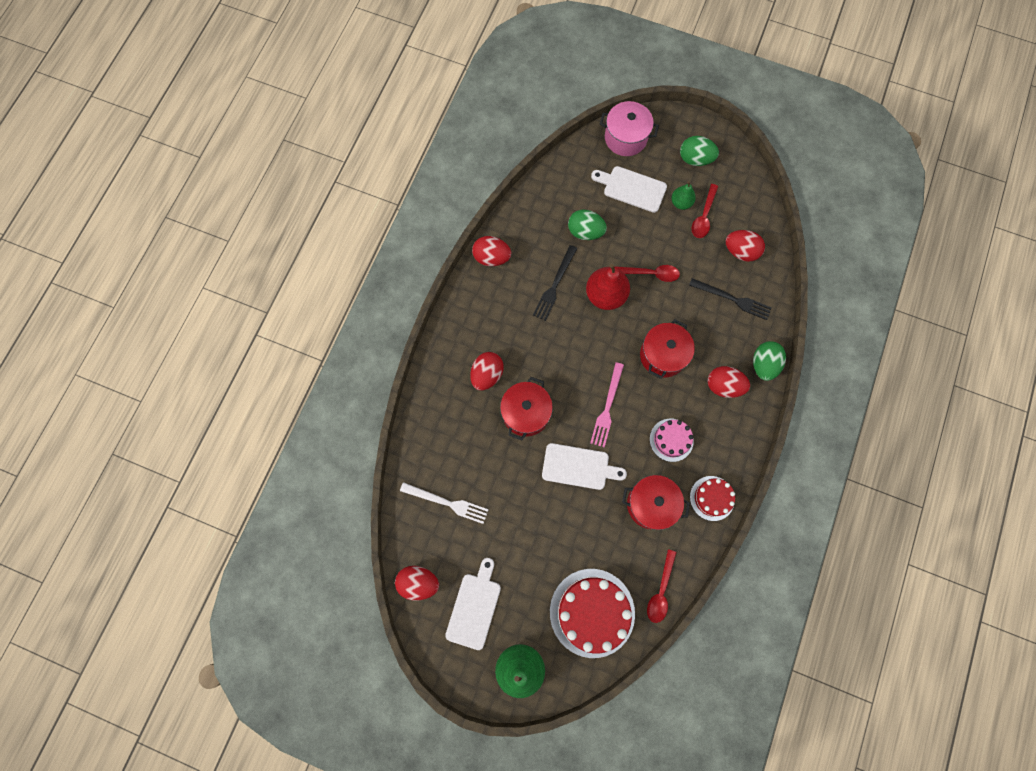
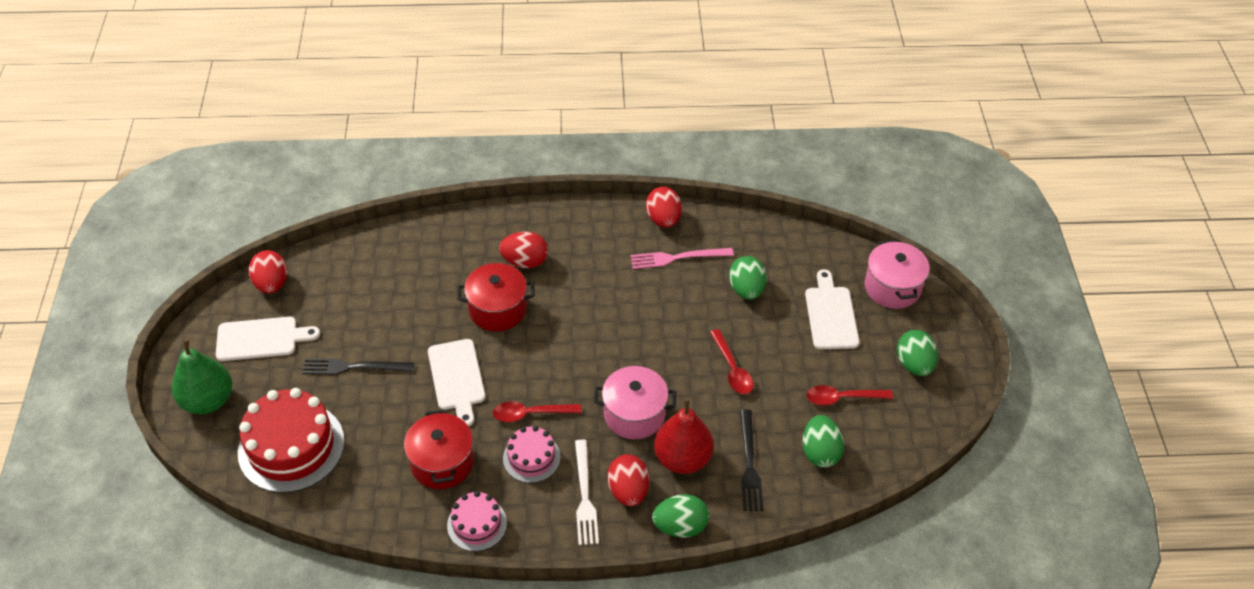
camera: 65 degrees right, 25 degrees down
white fork [400,482,489,524] -> white fork moved to [575,439,599,545]
black fork [533,245,577,321] -> black fork moved to [302,358,414,375]
red pear [586,264,630,310] -> red pear moved to [654,398,714,474]
pink fork [590,362,624,447] -> pink fork moved to [630,248,734,269]
red pot [640,319,695,379] -> pink pot [594,366,676,439]
red spoon [647,549,677,623] -> red spoon moved to [493,402,581,422]
green pear [672,181,696,210] -> none
red cake [690,476,735,521] -> pink cake [447,491,507,551]
red egg [726,230,765,262] -> green egg [802,415,844,468]

